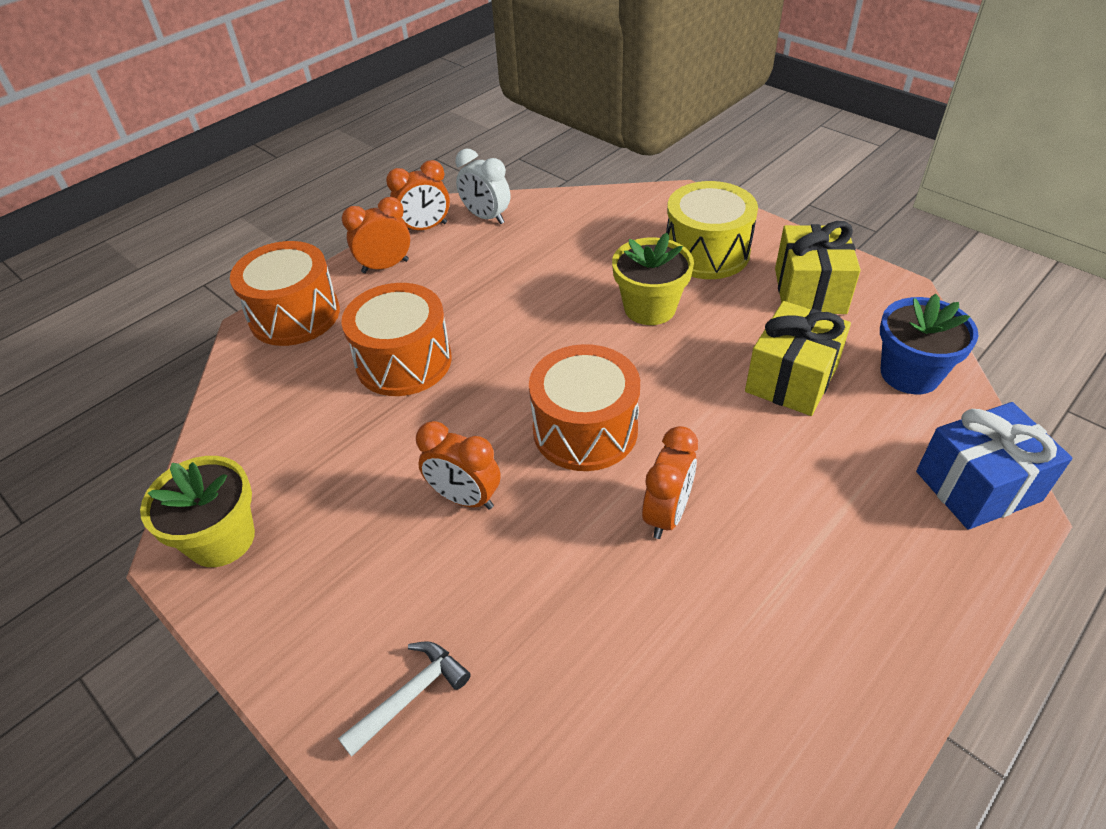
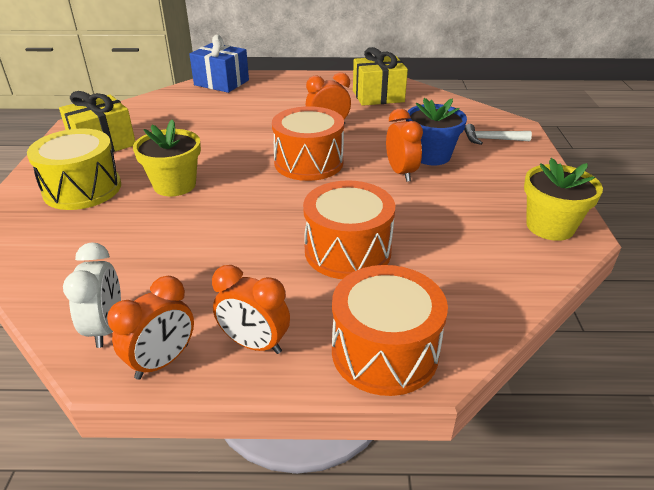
camera: 135 degrees left, 10 degrees down
orange clock [386,160,450,230] -> orange clock turned 105 degrees clockwise [107,276,194,380]
yellow gift [745,301,851,416] -> yellow gift moved to [353,47,408,106]
blue flower pot [880,294,979,394] -> blue flower pot moved to [406,98,467,165]

